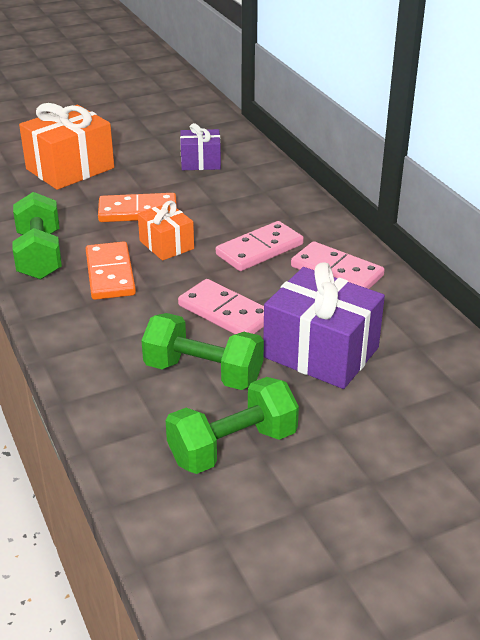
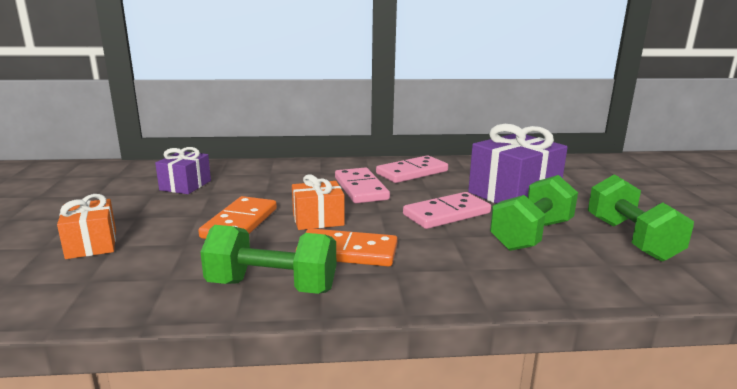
camera: 70 degrees left, 15 degrees down
orange gift [19,103,114,190] -> orange gift [57,194,116,259], size x0.57

